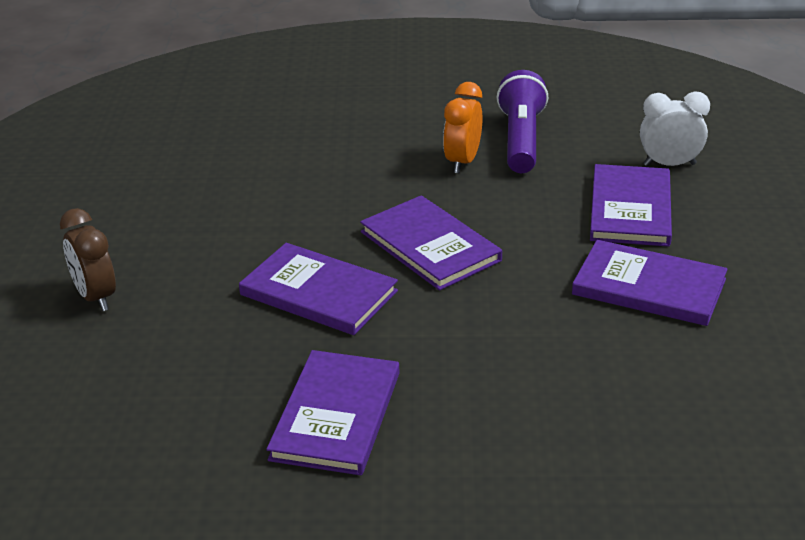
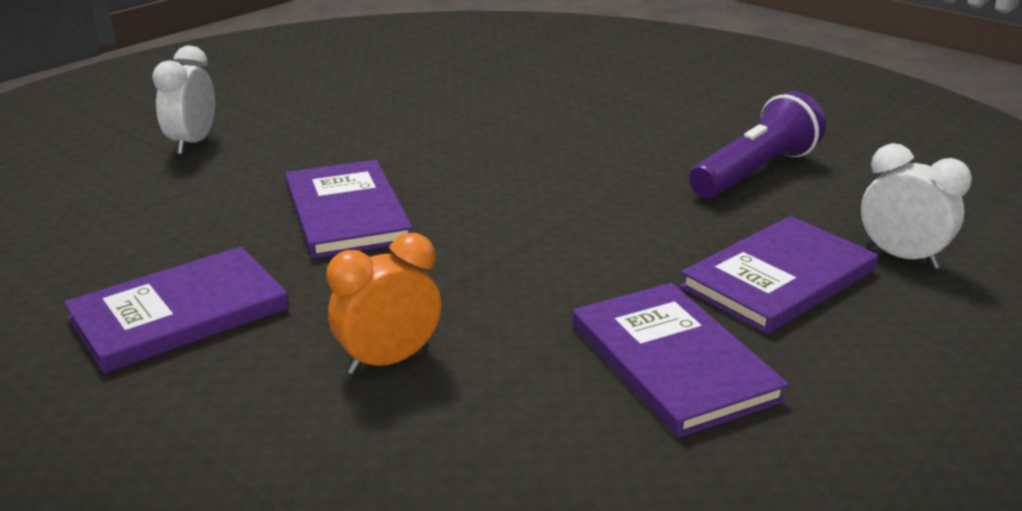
camera: 40 degrees right, 5 degrees down
brown clock [60,208,116,311] -> white clock [152,46,215,155]
purple book [360,195,502,291] -> none
orange clock [443,82,483,173] -> orange clock moved to [326,233,441,375]

